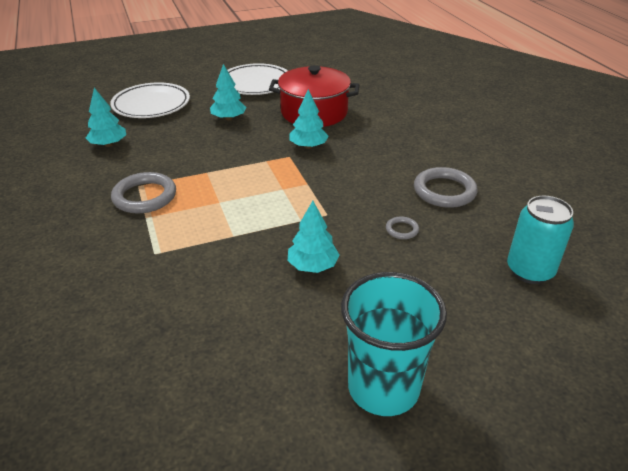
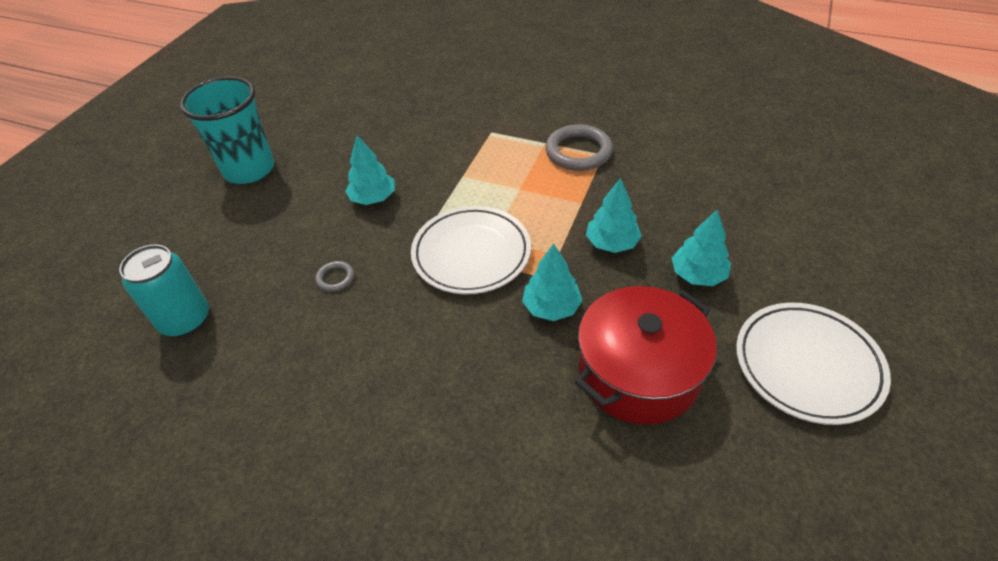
camera: 135 degrees right, 10 degrees up
turquoise tree [86,88,126,147] -> turquoise tree moved to [586,178,642,253]
white plate [110,82,190,118] -> white plate moved to [411,206,531,294]
grey ring [414,167,478,208] -> none

